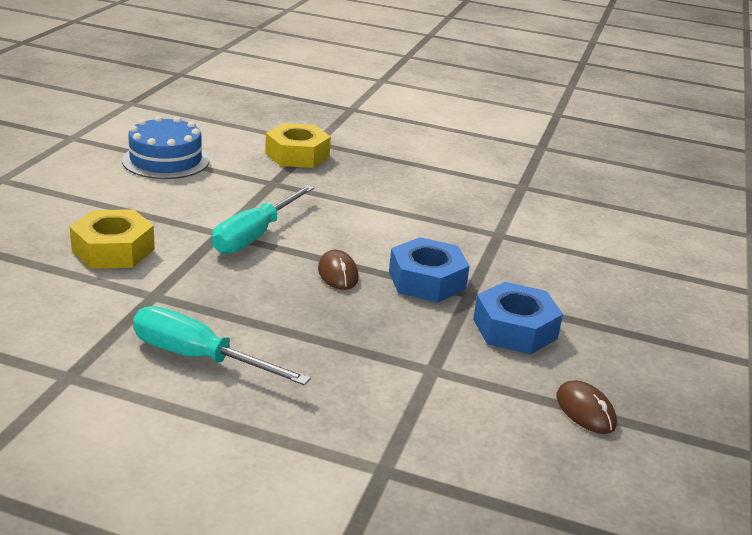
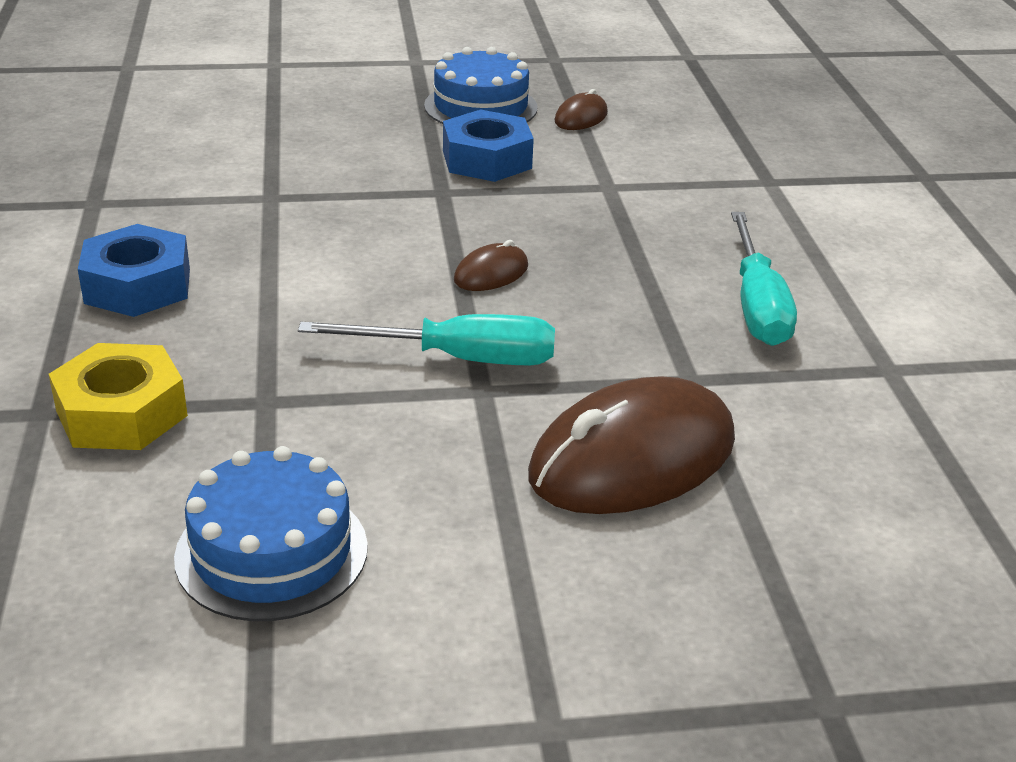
camera: 115 degrees left, 5 degrees up
yellow nut [70,209,155,269] -> brown mouse [528,376,735,514]
blue nut [389,237,470,303] -> blue nut moved to [78,224,190,317]
none -> blue cake [424,47,538,124]

